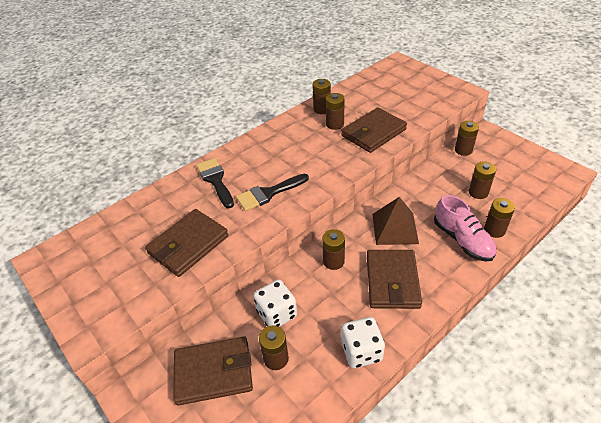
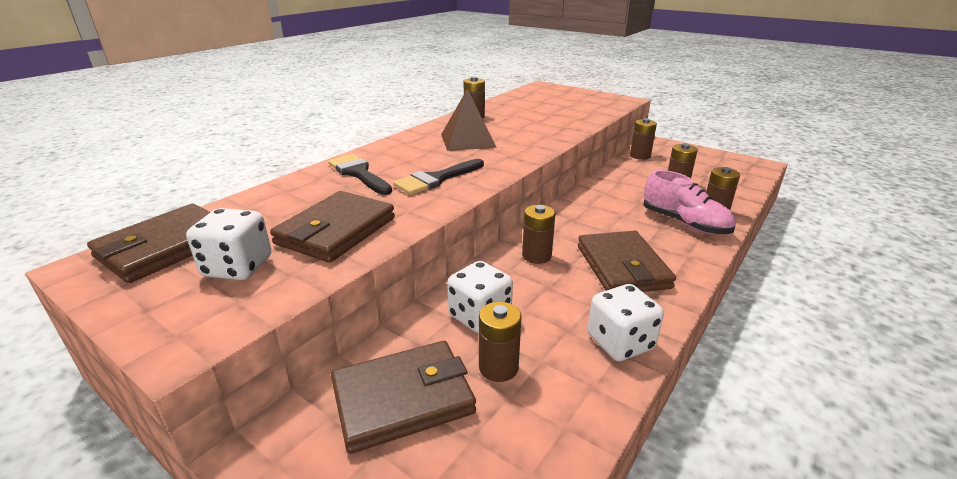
camera: 15 degrees left, 15 degrees down
brown battery [326,93,345,130] -> none
brown wallet [341,107,407,153] -> brown wallet moved to [87,204,210,283]
brown pyramid [372,197,419,245] -> brown pyramid moved to [441,88,497,151]
none -> white dice [186,208,271,280]

